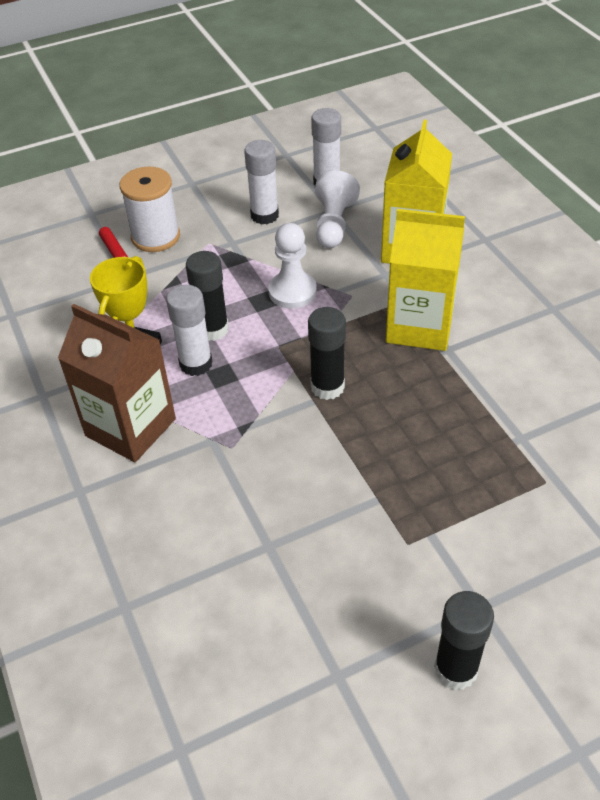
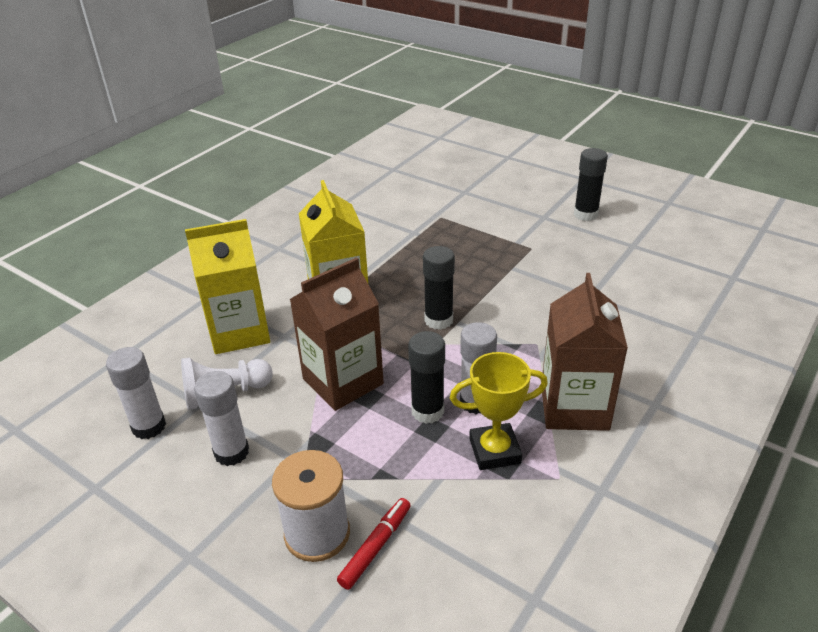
camera: 120 degrees left, 10 degrees down
white pawn [268,223,317,309] -> brown carton [290,257,384,411]

